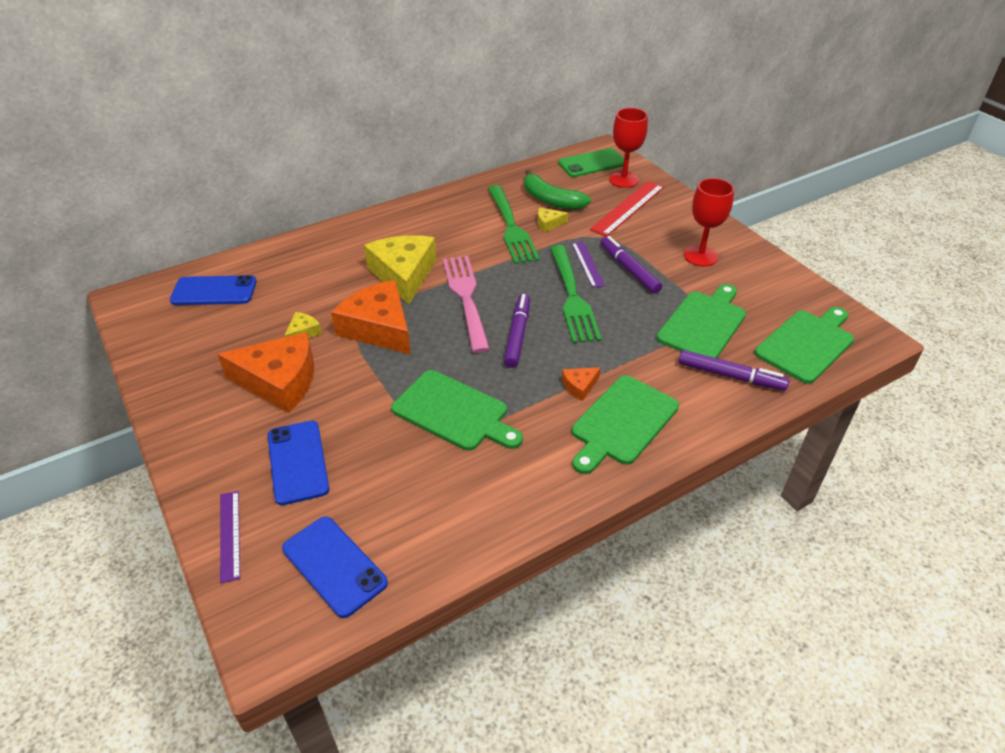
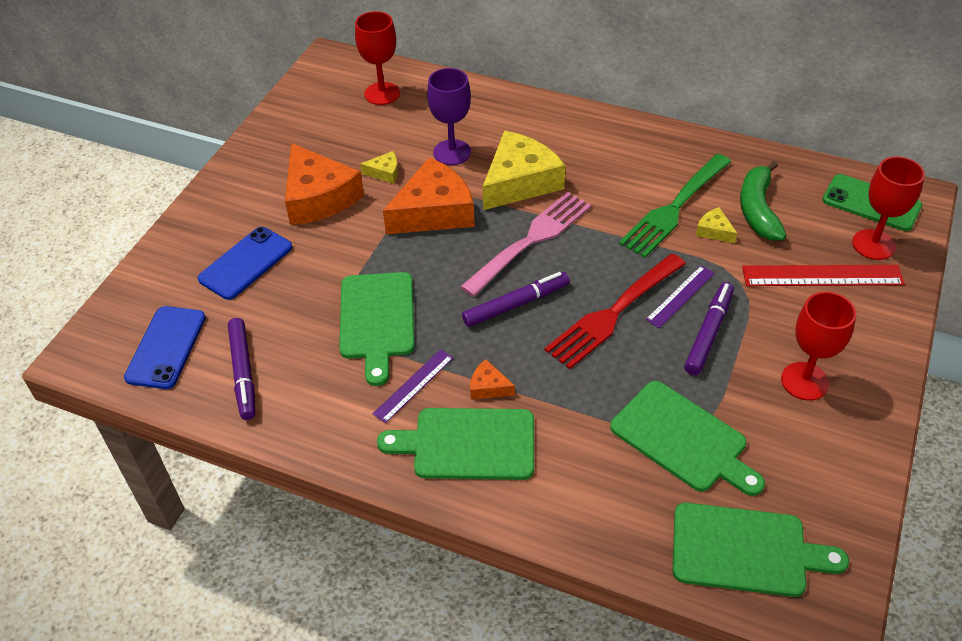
camera: 55 degrees right, 5 degrees up
blue phone [170,275,257,305] -> red goblet [355,11,400,105]
purple ruler [220,491,240,583] -> purple ruler moved to [373,349,453,423]
orange cheese [331,280,411,355] -> orange cheese turned 45 degrees clockwise [383,157,475,234]
green fork [550,245,602,343] -> red fork [545,254,686,369]
green cutting board [656,284,746,358] -> green cutting board turned 45 degrees clockwise [610,381,765,496]
purple marker [679,350,789,391] -> purple marker moved to [228,318,255,420]
none -> purple goblet [427,68,471,165]

